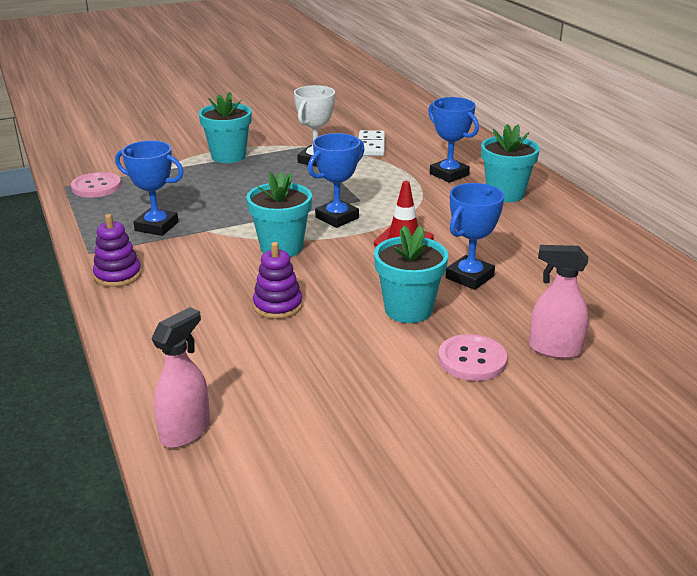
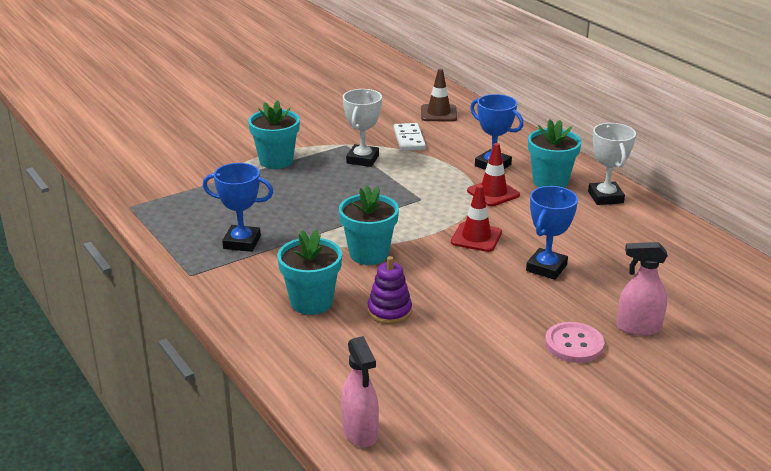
camera: 10 degrees left, 0 degrees up
pink button [71,172,121,198] -> none
purple stacking toy [93,214,142,287] -> none
pink spray bottle [151,307,210,448] -> pink spray bottle turned 135 degrees clockwise [341,336,379,448]
blue trophy [308,133,365,228] -> none
turquoise flower pot [374,226,448,323] -> turquoise flower pot moved to [277,230,342,315]
none -> brown traffic cone [421,69,457,122]
none -> red traffic cone [467,143,520,206]
none -> white trophy [588,123,636,205]

